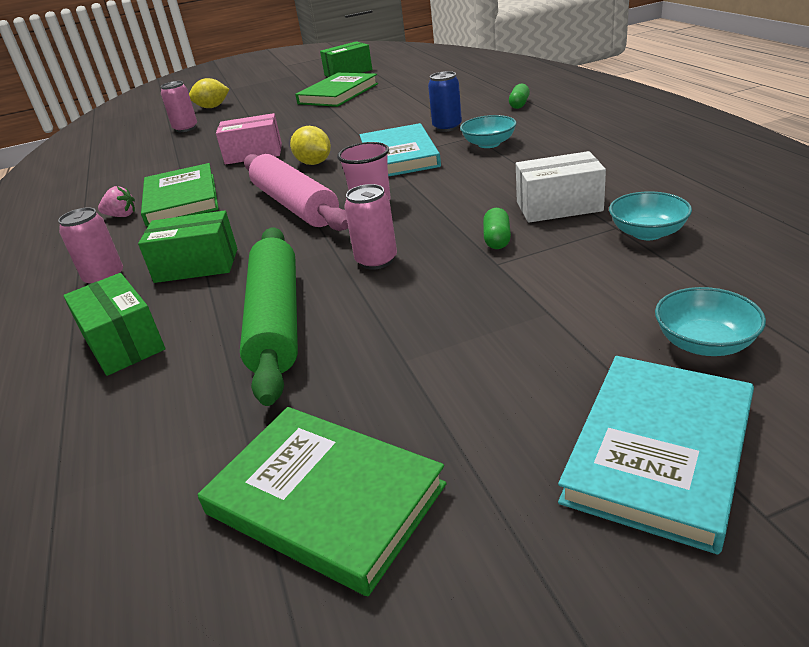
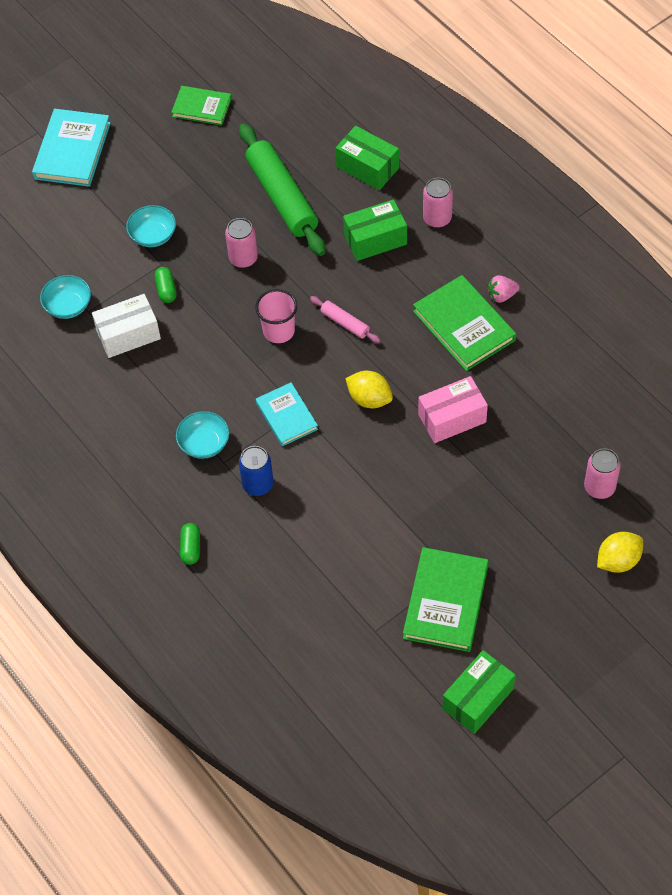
camera: 160 degrees right, 25 degrees up
green book [198,407,447,596] -> green book [171,86,232,126], size x0.64
pink rolling pin [244,154,348,231] -> pink rolling pin [310,296,381,343], size x0.46
turquoise book [360,123,441,177] -> turquoise book [256,383,318,446], size x0.64
turquoise bowl [655,287,766,356] -> turquoise bowl moved to [126,205,176,247]

